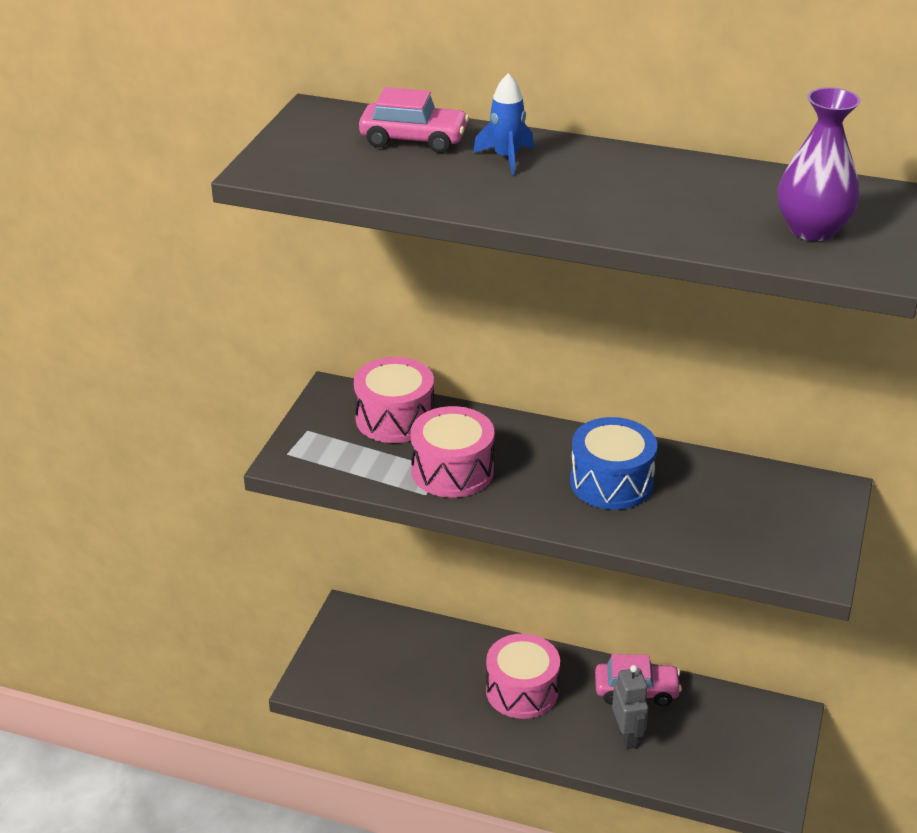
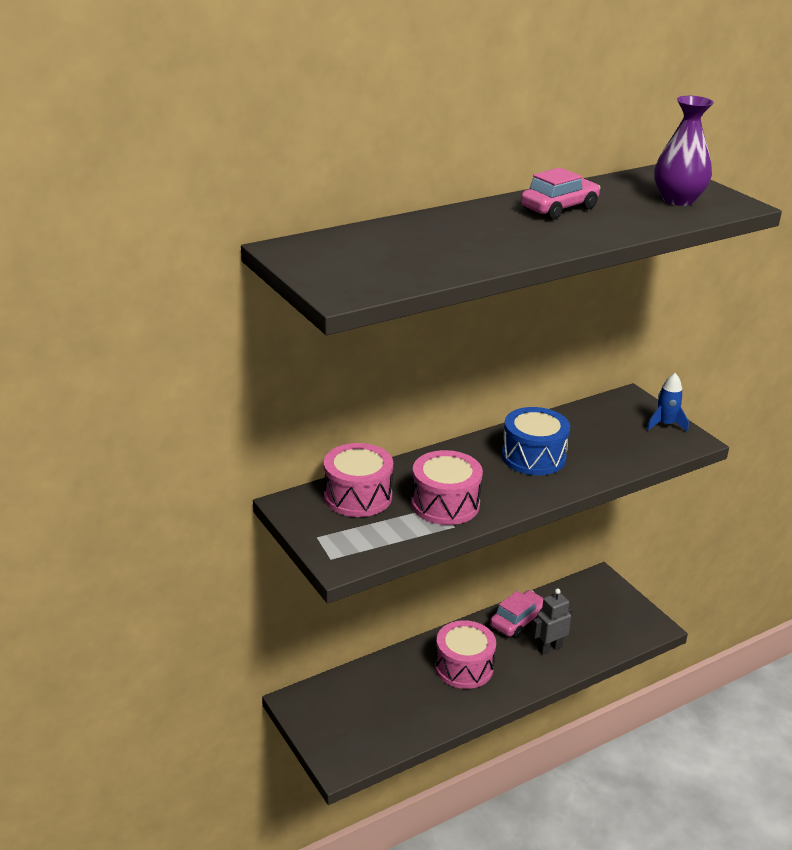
camera: 50 degrees left, 5 degrees down
pink car [359,87,469,153] -> pink car moved to [521,168,601,220]
blue rocket [473,73,534,175] -> blue rocket moved to [647,373,689,432]
grey robot [612,665,648,749] -> grey robot turned 60 degrees counterclockwise [532,588,573,655]

